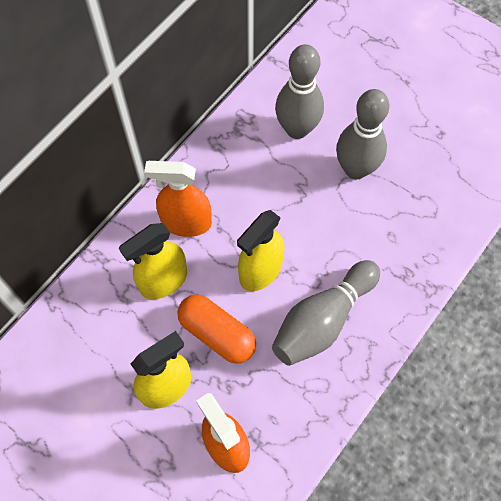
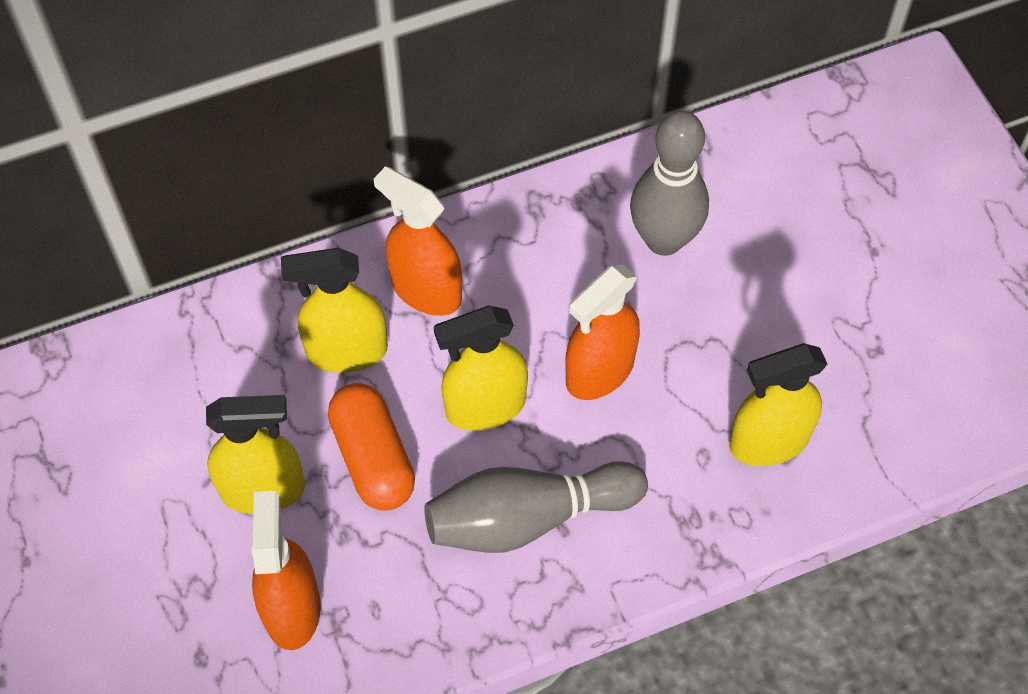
camera: 30 degrees right, 5 degrees down
grey bowling pin [336,89,389,179] -> none
none -> orange spray bottle [565,265,640,400]
none -> yellow spray bottle [729,343,828,466]

